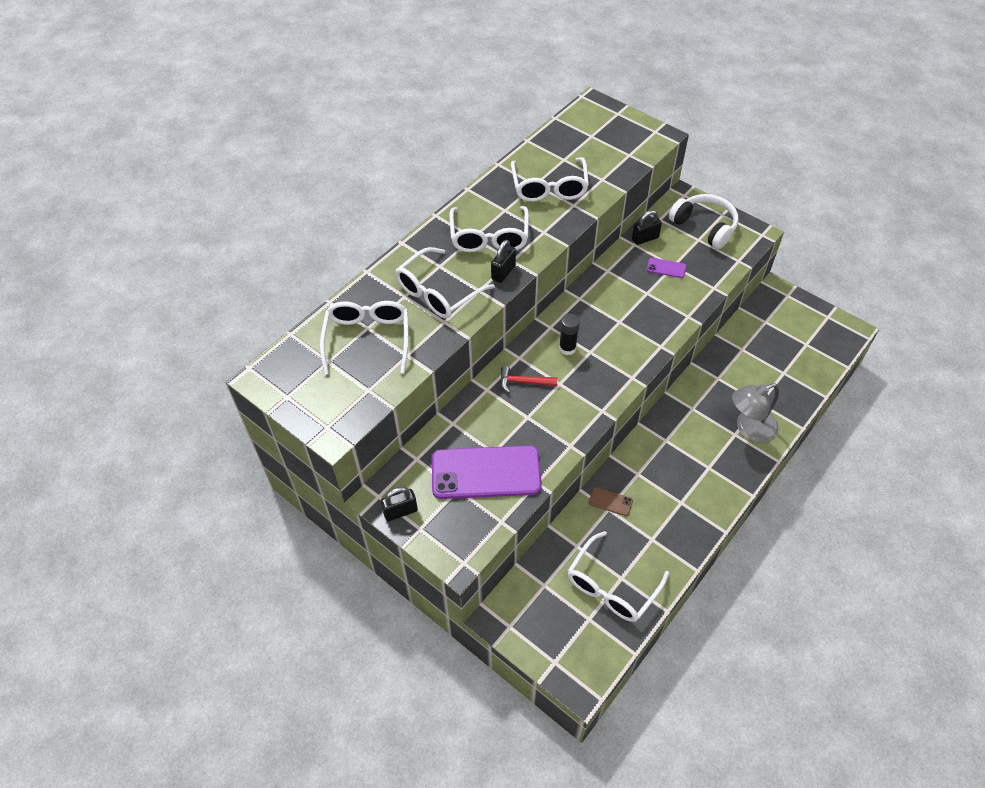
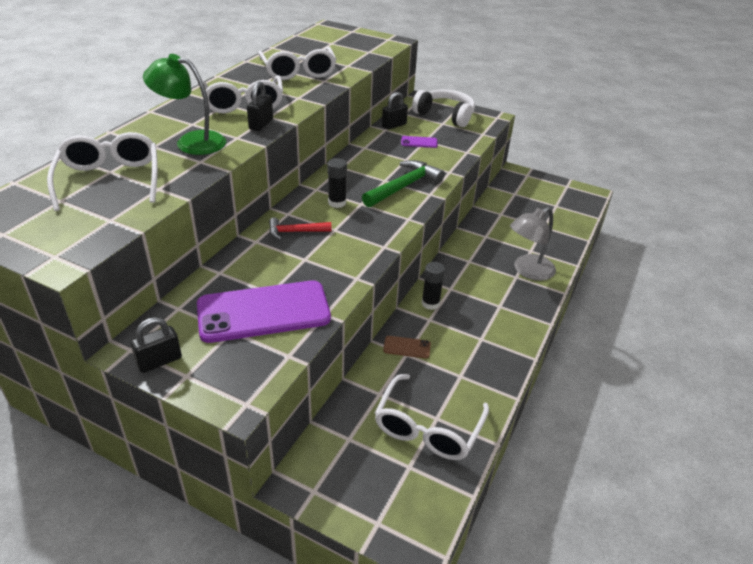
camera: 15 degrees left, 15 degrees down
white glasses [395,247,495,318] -> green lamp [143,54,226,155]
none -> green hammer [362,160,445,207]
none -> black glue stick [422,262,445,310]

